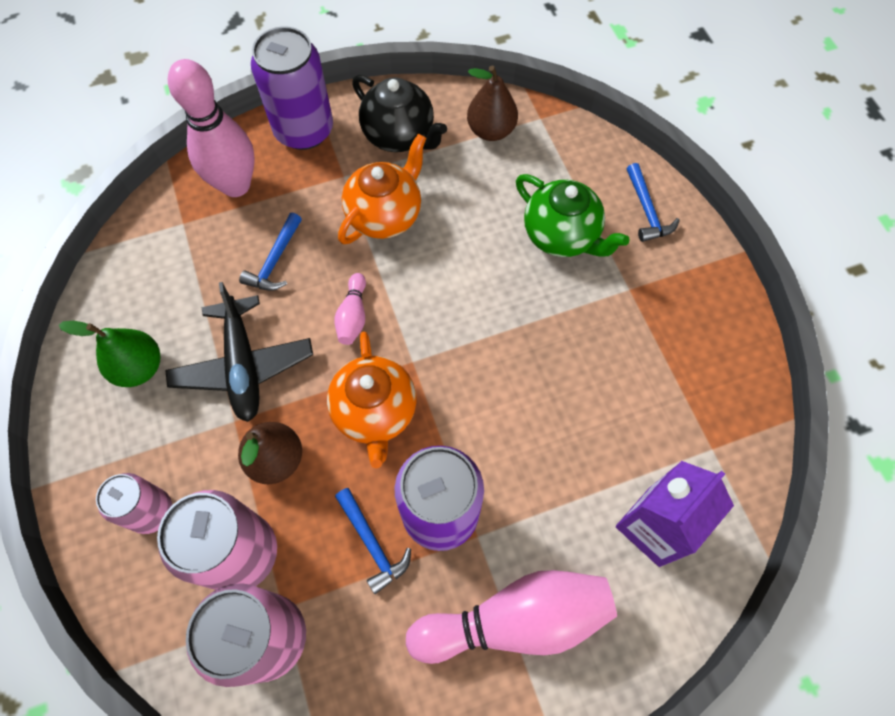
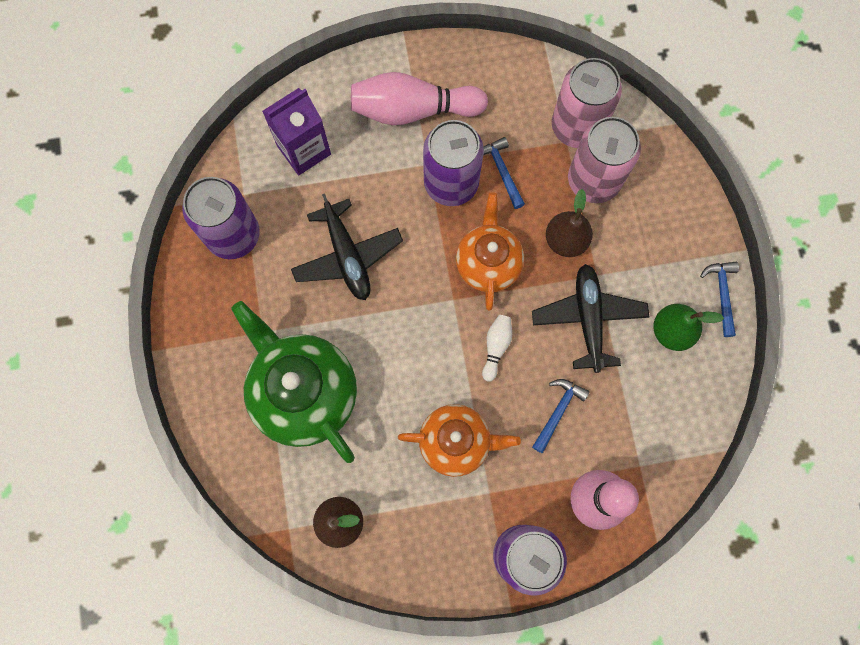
camera: 170 degrees left, 10 degrees up
pink can [96,473,172,534] -> none
pink bowling pin [334,273,366,345] -> white bowling pin [482,315,512,382]
orange teapot [338,134,426,244] -> orange teapot turned 135 degrees counterclockwise [398,404,521,477]
black teapot [352,75,447,152] -> none
green teapot [516,174,630,257] -> green teapot [231,301,357,463], size x1.56
blue hammer [627,163,680,242] -> blue hammer moved to [700,262,739,337]
none -> purple can [182,177,260,259]
none -> black plane [291,193,403,300]

